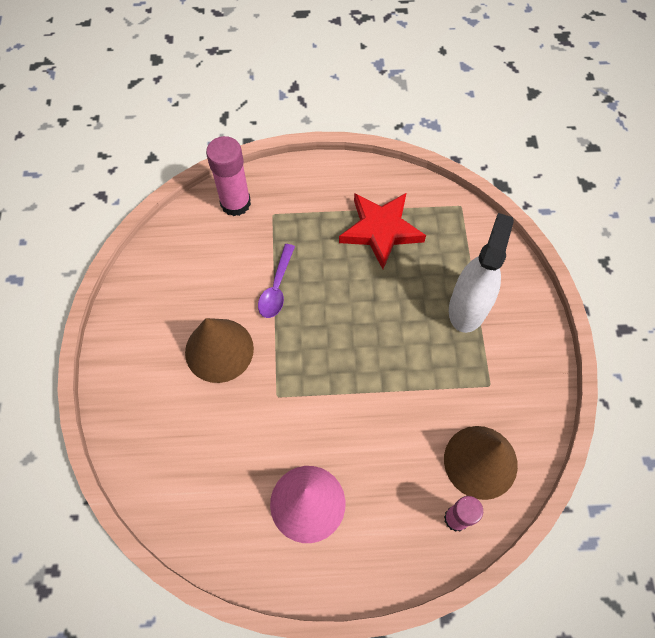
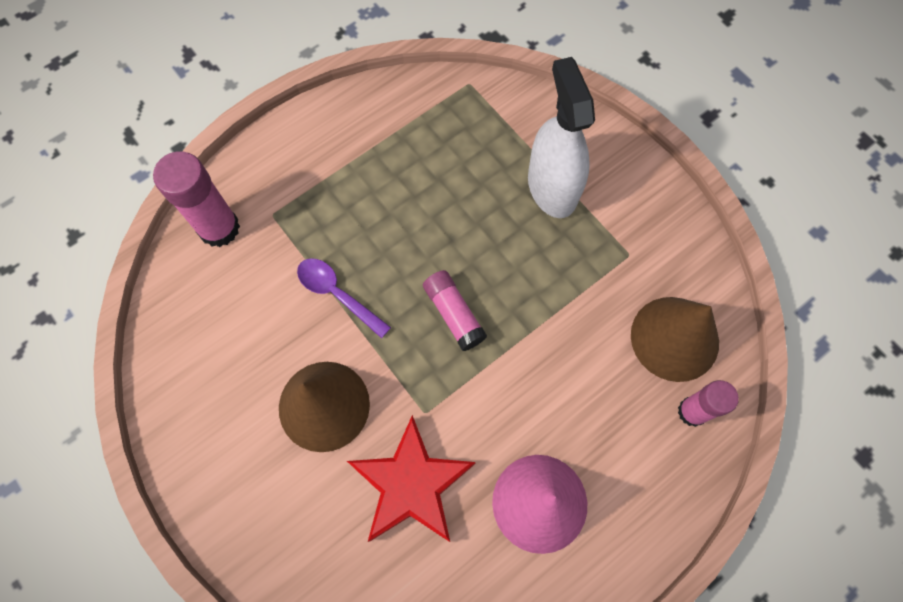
camera: 35 degrees left, 5 degrees up
purple spoon [258,244,295,318] -> purple spoon turned 150 degrees clockwise [297,258,391,338]
red star [339,193,426,269] -> red star moved to [347,415,476,542]
none -> pink glue stick [423,270,487,351]

